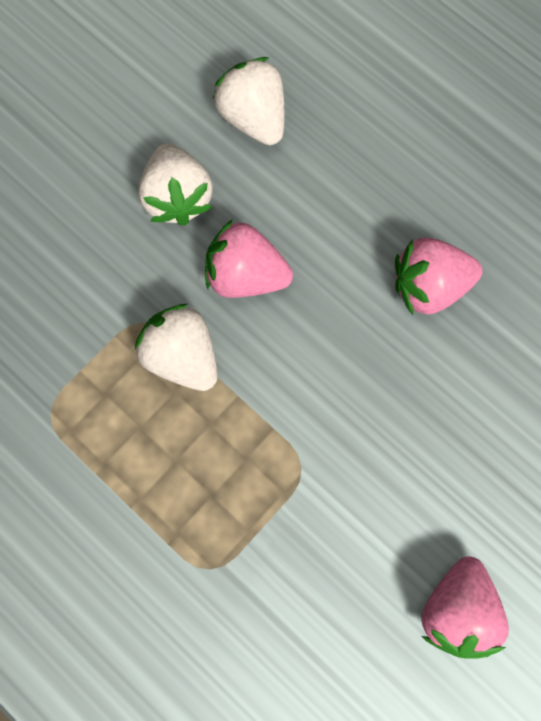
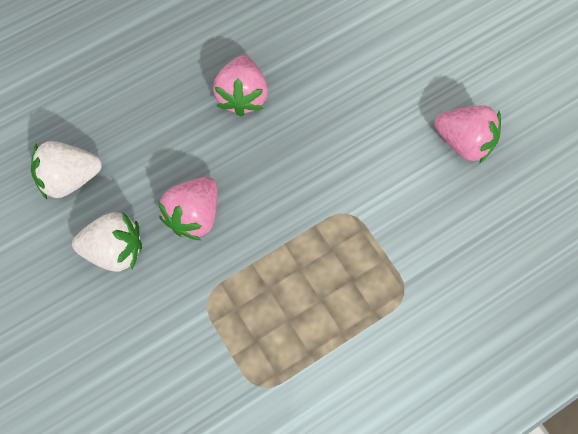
camera: 75 degrees left, 5 degrees down
white strawberry [135,304,218,391] -> none

